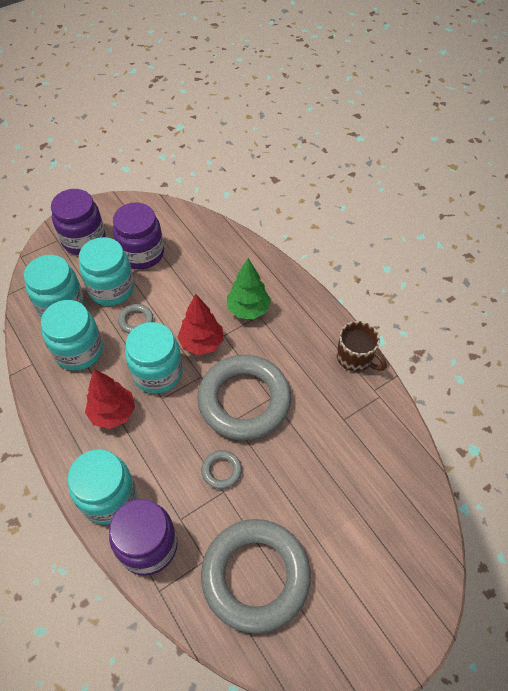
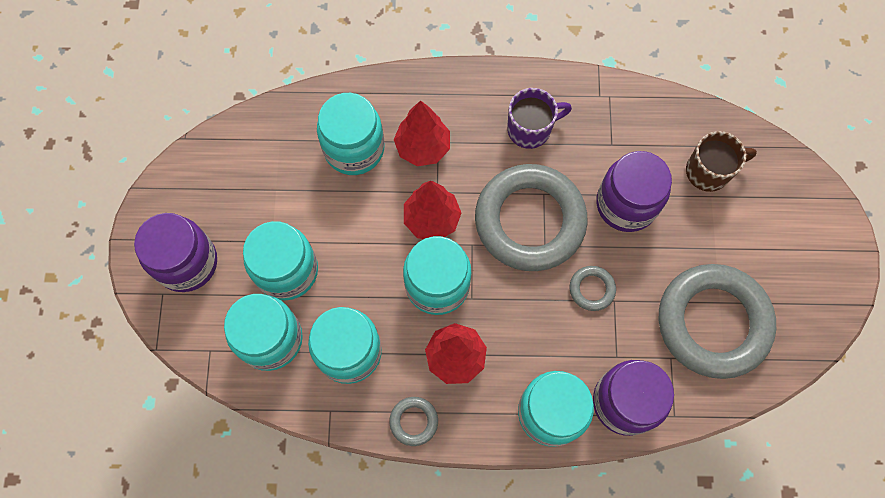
camera: 55 degrees left, 15 degrees up
purple jar [113,203,164,269] -> purple jar moved to [596,151,672,232]
grey ring [118,304,153,333] -> grey ring moved to [389,397,438,446]
green tree [227,258,271,319] -> red tree [394,100,450,166]
brown mug [337,321,387,372] -> brown mug moved to [686,131,757,192]
none -> turquoise jar [317,93,385,175]
none -> purple mug [507,88,572,149]

